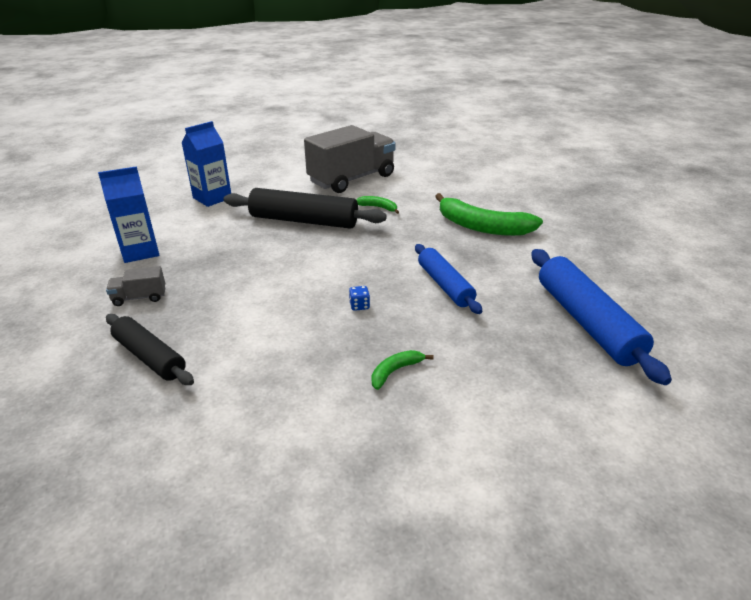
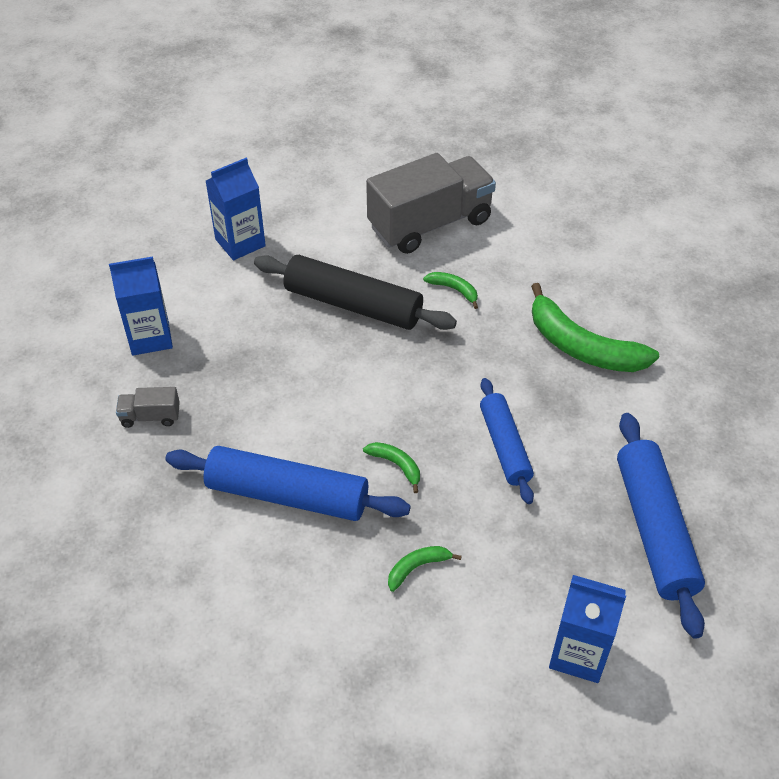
camera: 10 degrees right, 15 degrees up
black rolling pin [106,314,194,385] -> none
blue dice [349,286,370,311] -> green banana [363,442,420,493]
none -> blue rolling pin [165,446,411,521]
none -> blue carton [549,575,626,683]

